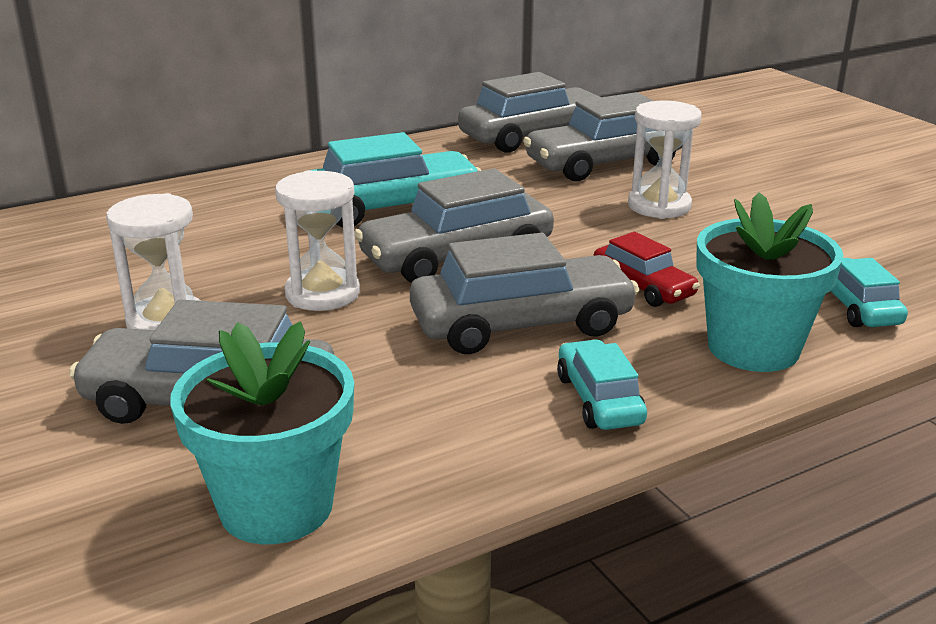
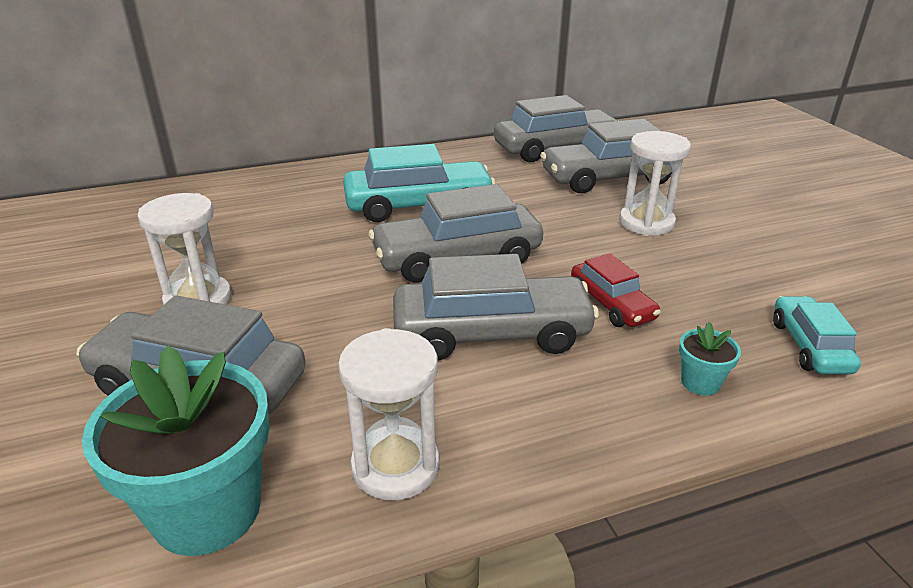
camera: 10 degrees right, 5 degrees up
white hourglass [275,170,360,311] -> white hourglass moved to [338,328,440,500]
turquoise car [557,339,647,430] -> none
turquoise flower pot [696,192,844,372] -> turquoise flower pot [679,322,741,396], size x0.44

